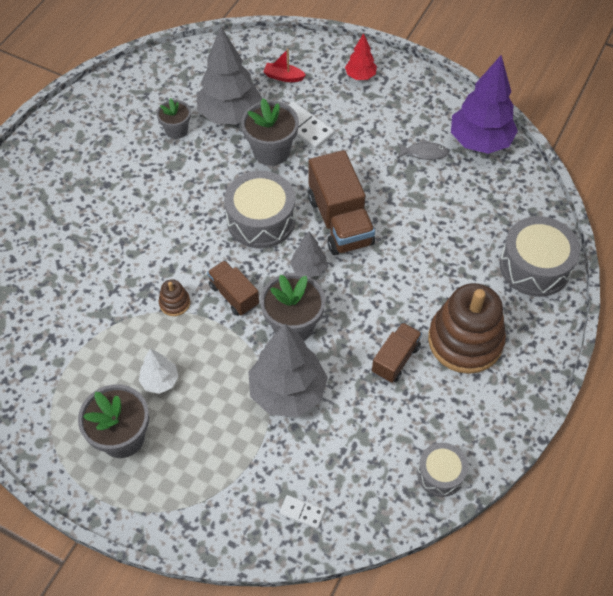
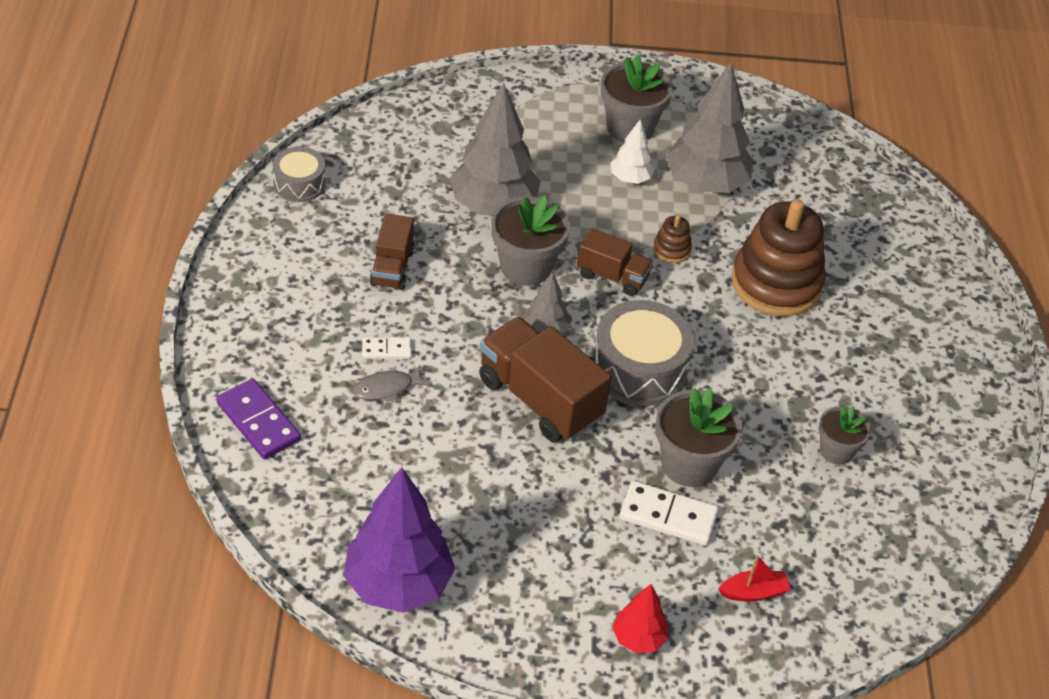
camera: 150 degrees right, 10 degrees down
grey tree [197,27,262,124] -> grey tree moved to [665,63,753,193]
white domino [279,495,325,529] -> white domino moved to [362,337,412,359]
grey fish [397,139,449,160] -> grey fish moved to [353,364,430,402]
brown stacking toy [428,283,506,374] -> brown stacking toy moved to [731,199,826,316]
grey drum [499,216,580,297] -> purple domino [216,379,301,459]

